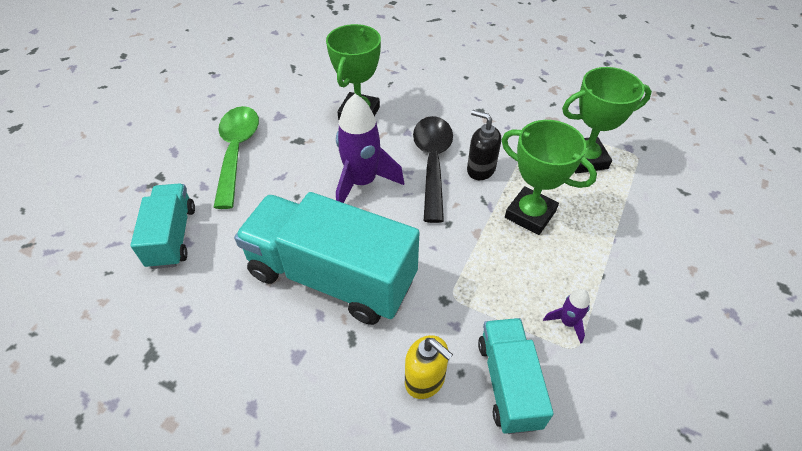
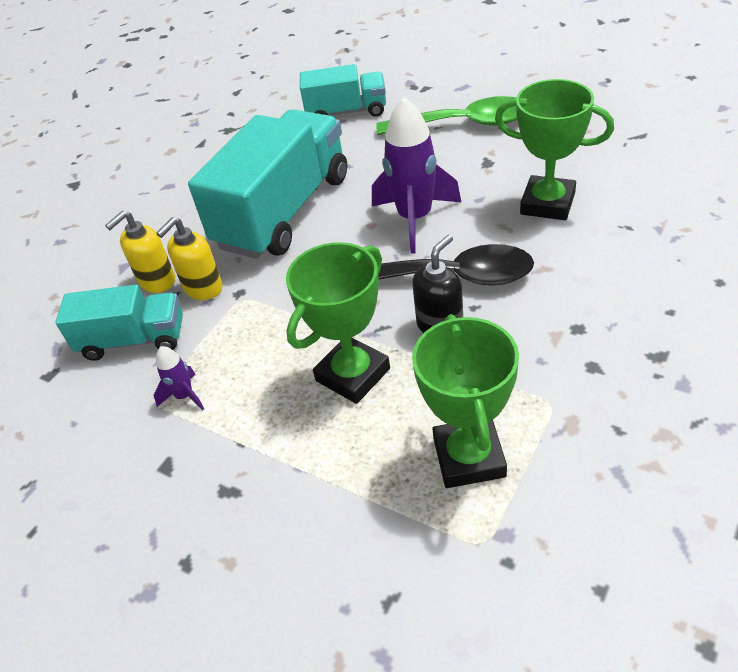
camera: 100 degrees right, 5 degrees down
none -> yellow soap dispenser [156,217,223,300]

